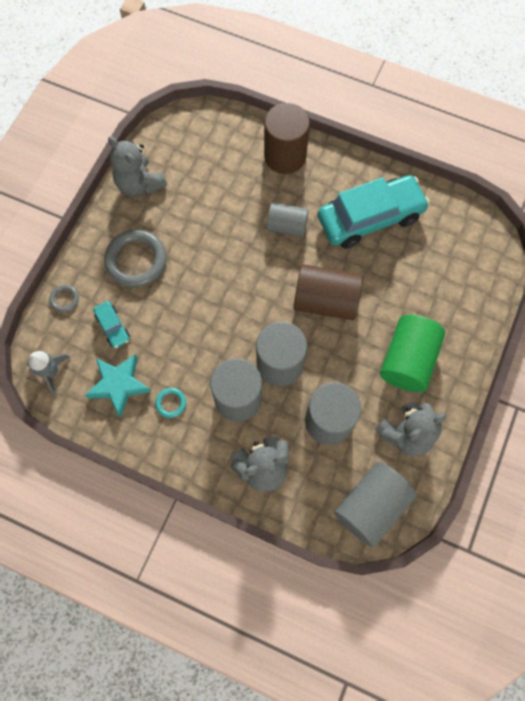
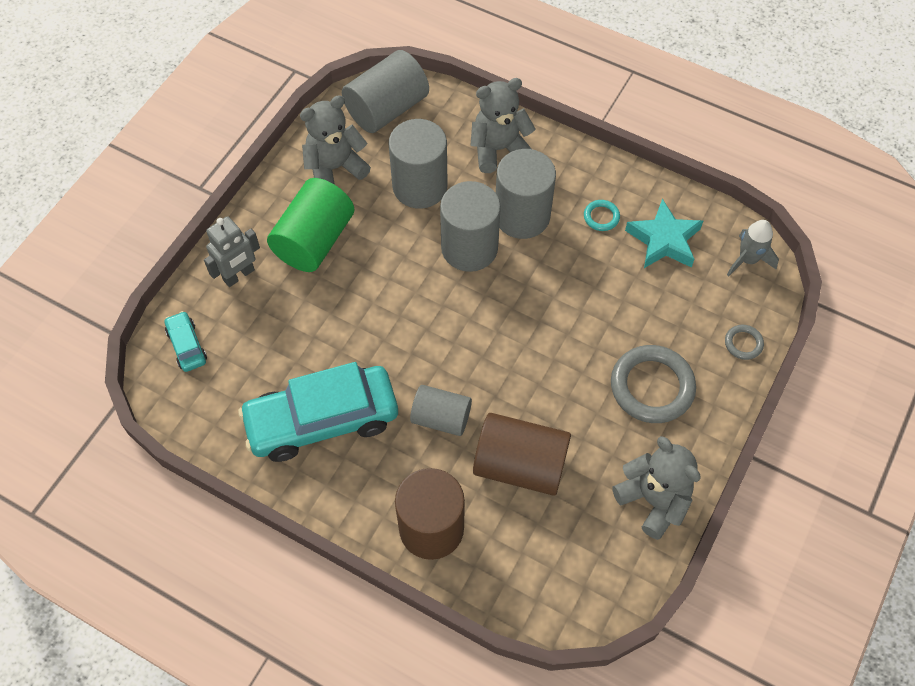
camera: 175 degrees left, 10 degrees down
turquoise car [93,301,130,349] -> turquoise car moved to [165,311,207,372]
brown cylinder [293,264,363,320] -> brown cylinder moved to [473,413,571,496]
none -> grey robot [204,216,260,287]

